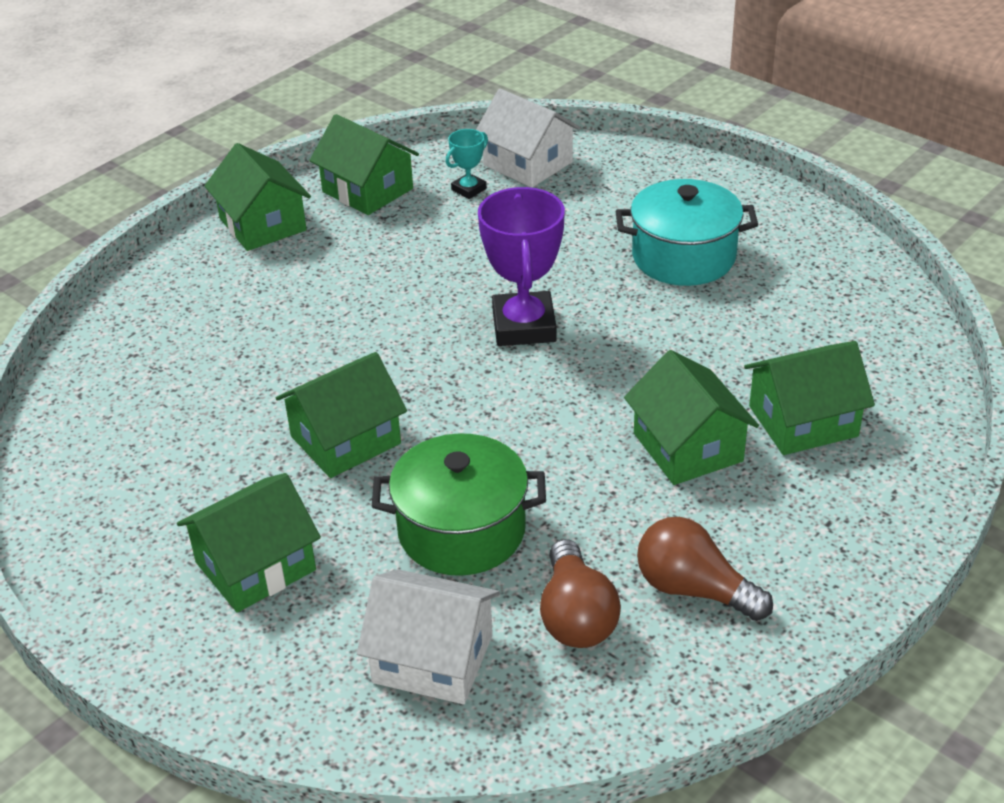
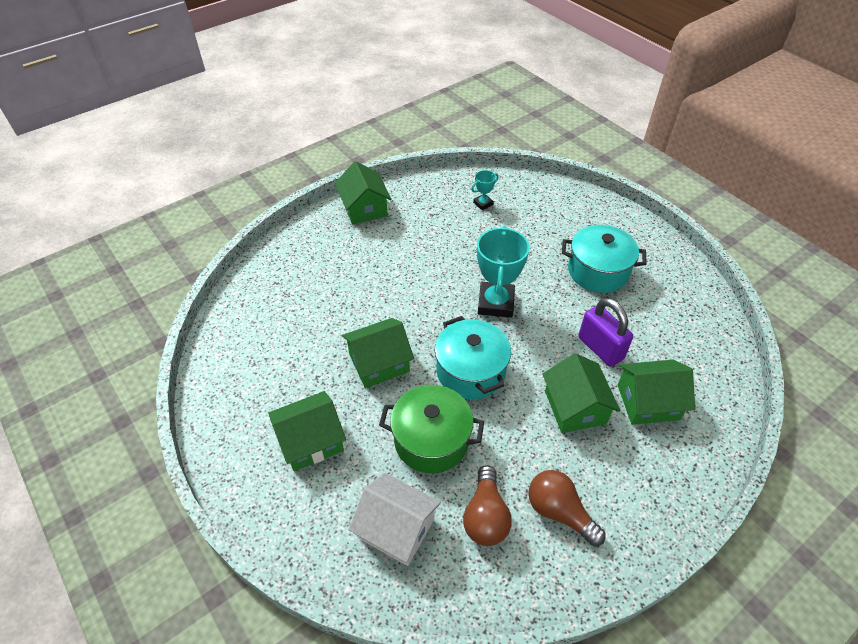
camera: 10 degrees right, 10 degrees up
green house [309,114,419,215] -> none
white house [476,89,581,188] -> none
purple trophy [478,187,565,346] -> turquoise trophy [477,226,530,318]
none -> turquoise pot [435,316,511,399]
none -> purple padlock [579,298,633,367]

